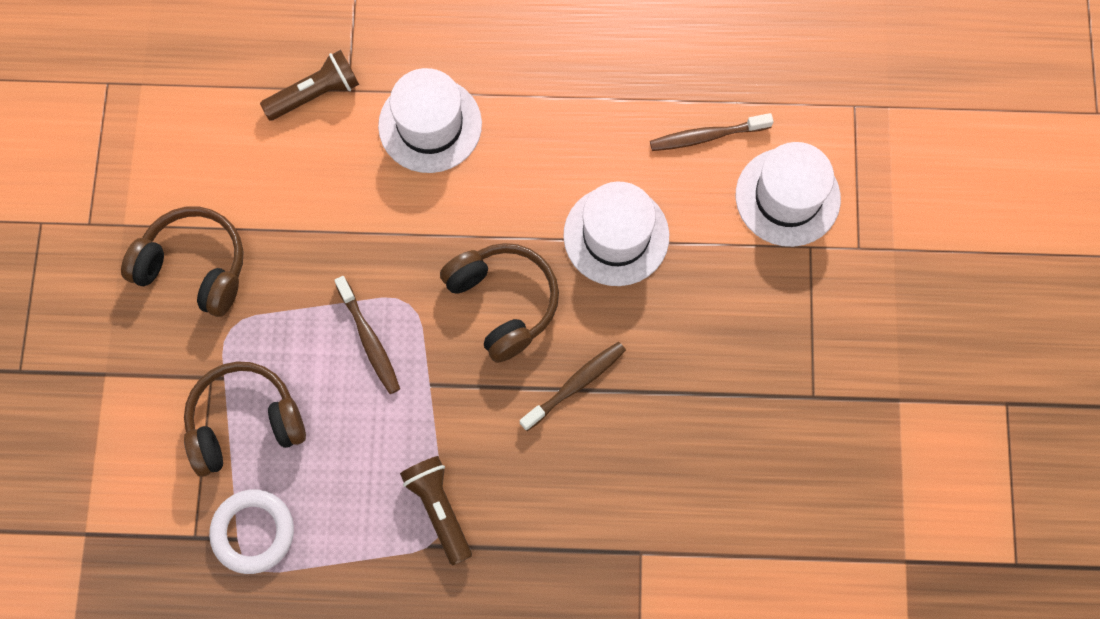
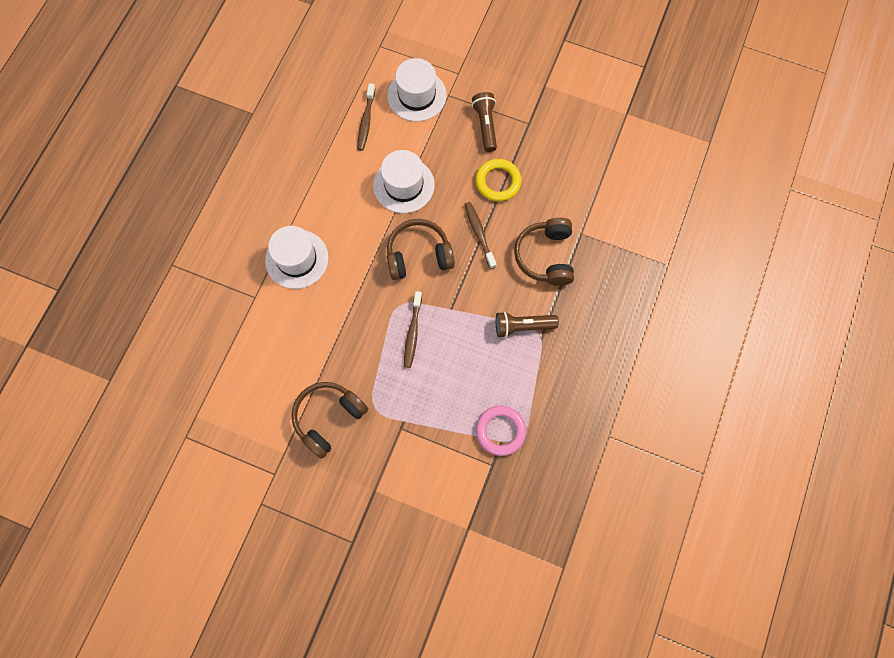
camera: 70 degrees left, 0 degrees up
brown headphones [184,361,306,477] -> brown headphones moved to [514,217,574,286]
white ring [209,489,294,574] -> pink ring [476,406,527,456]
brown flashlight [260,50,359,120] -> brown flashlight moved to [472,92,497,152]
brown toothbrush [334,276,400,394] -> brown toothbrush turned 105 degrees clockwise [404,291,422,368]
none -> yellow ring [476,159,522,201]

